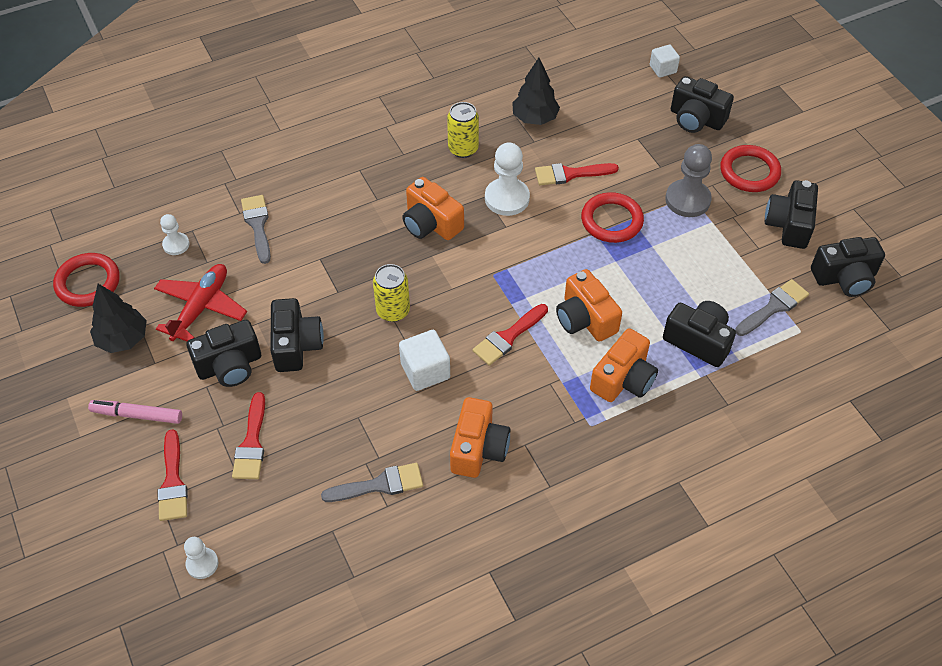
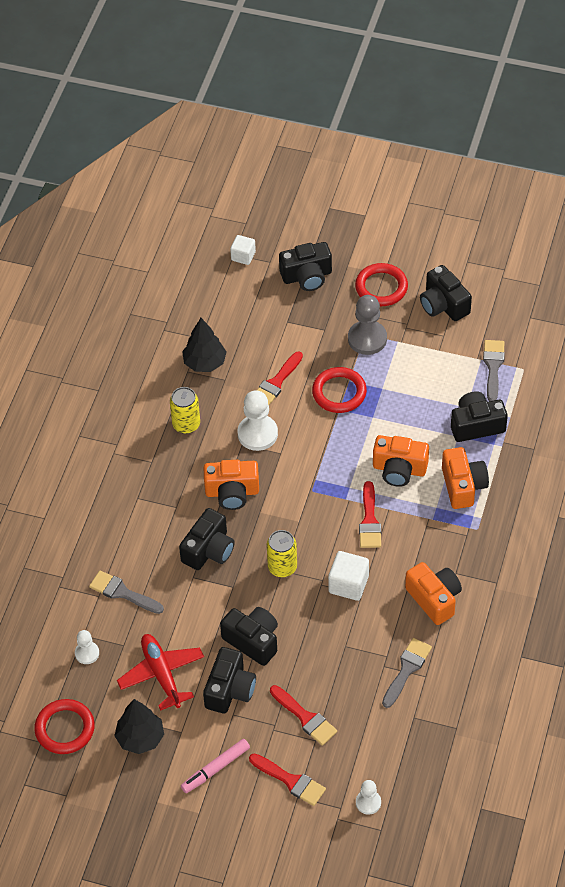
camera: 45 degrees left, 0 degrees up
black camera [811,237,885,297] -> black camera moved to [179,508,235,570]

